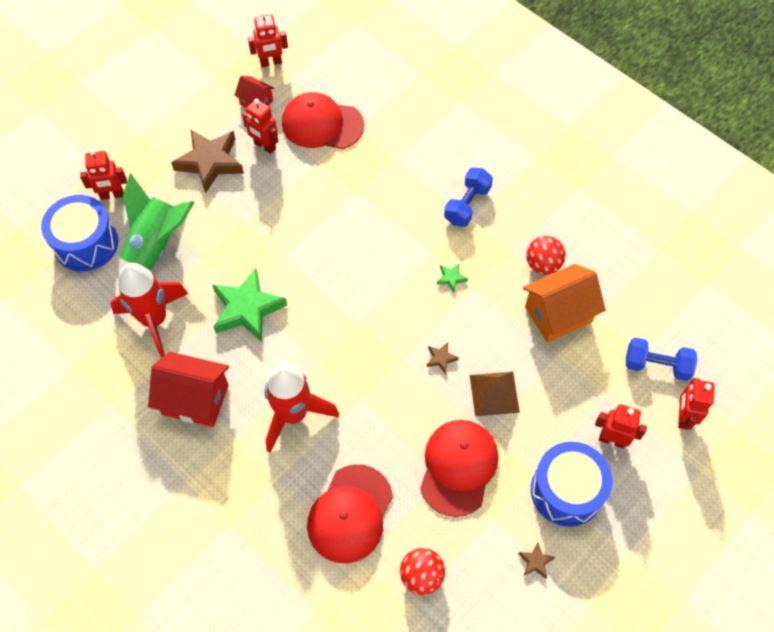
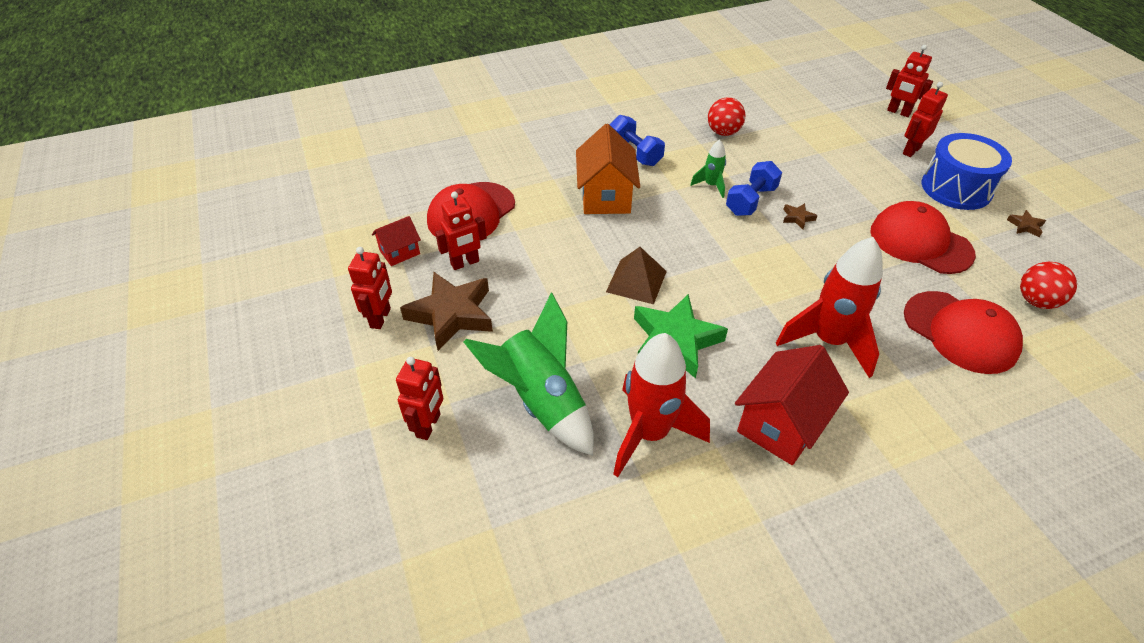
camera: 65 degrees left, 15 degrees down
blue drum [41,195,118,272] -> none
red robot [248,12,288,67] -> red robot moved to [348,247,392,329]
green star [437,264,468,293] -> green rocket [690,140,726,198]
brown pyramid [470,372,520,416] -> brown pyramid moved to [606,247,667,304]
orange house [523,264,606,343] -> orange house moved to [576,124,640,214]
blue dumbbell [626,338,697,381] -> blue dumbbell moved to [726,161,782,216]

